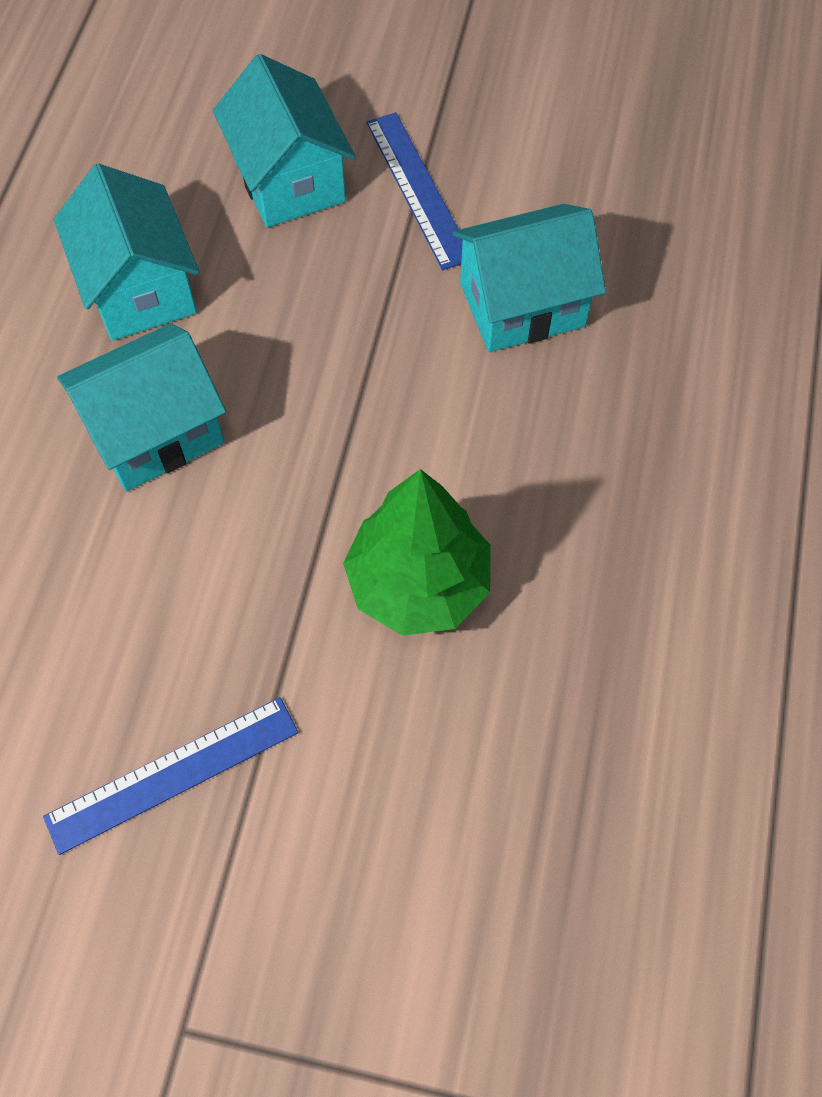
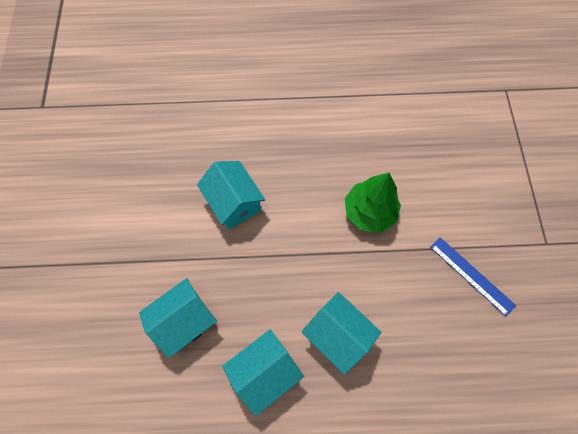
camera: 105 degrees left, 5 degrees up
blue ruler [366,112,463,270] -> none

